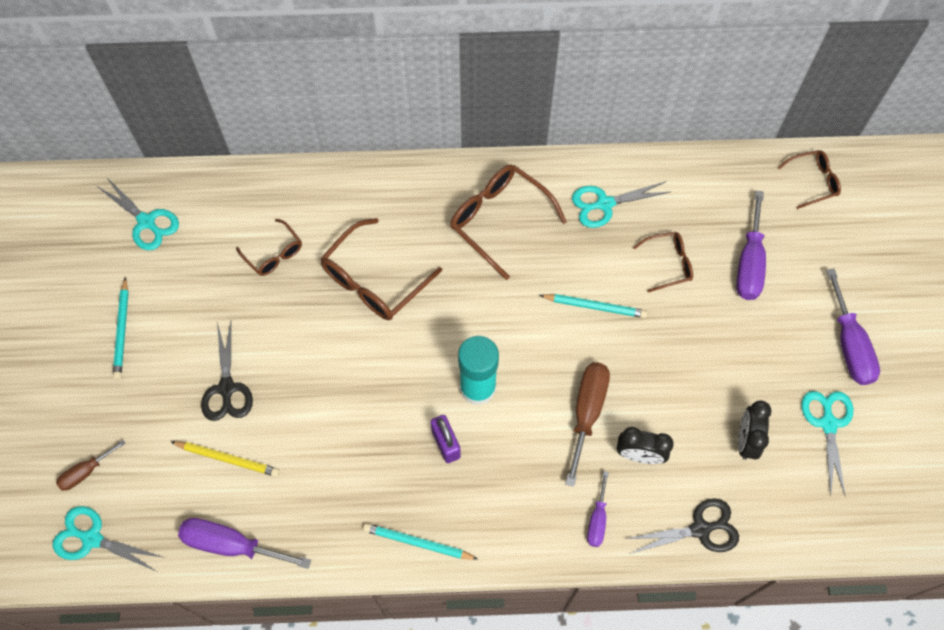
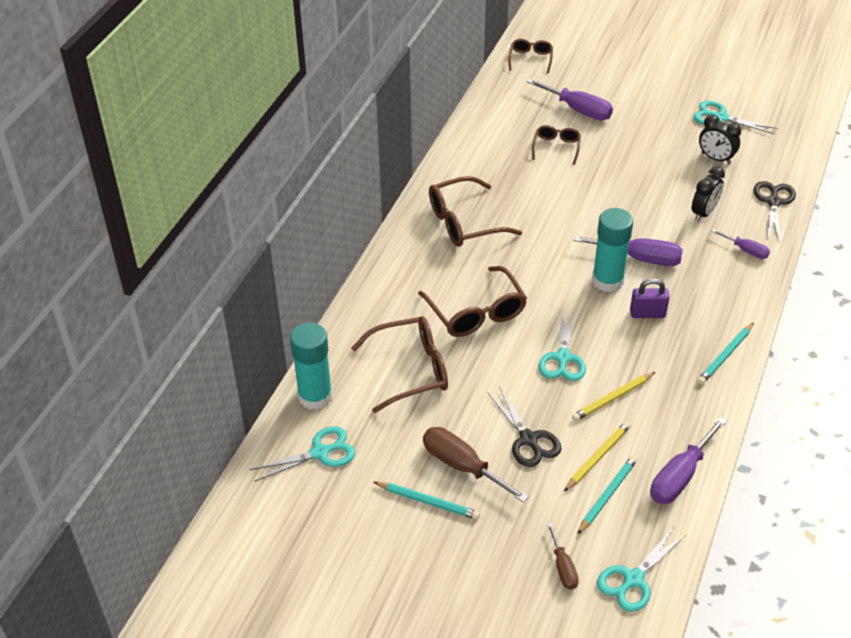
camera: 65 degrees left, 20 degrees down
black scissors [201,321,253,421] -> black scissors turned 45 degrees clockwise [488,387,562,467]
brown glasses [236,219,302,276] -> brown glasses [351,316,448,413], size x1.75
turquoise pencil [539,294,647,318] -> turquoise pencil moved to [577,455,638,535]
brown screwdriver [565,362,610,487] -> brown screwdriver moved to [423,427,529,503]
turquoise scissors [572,181,670,228] -> turquoise scissors moved to [539,308,586,381]
purple screwdriver [826,268,880,385] -> purple screwdriver moved to [574,235,683,266]
none -> turquoise glue stick [290,322,333,410]
none -> yellow pencil [572,372,655,421]

